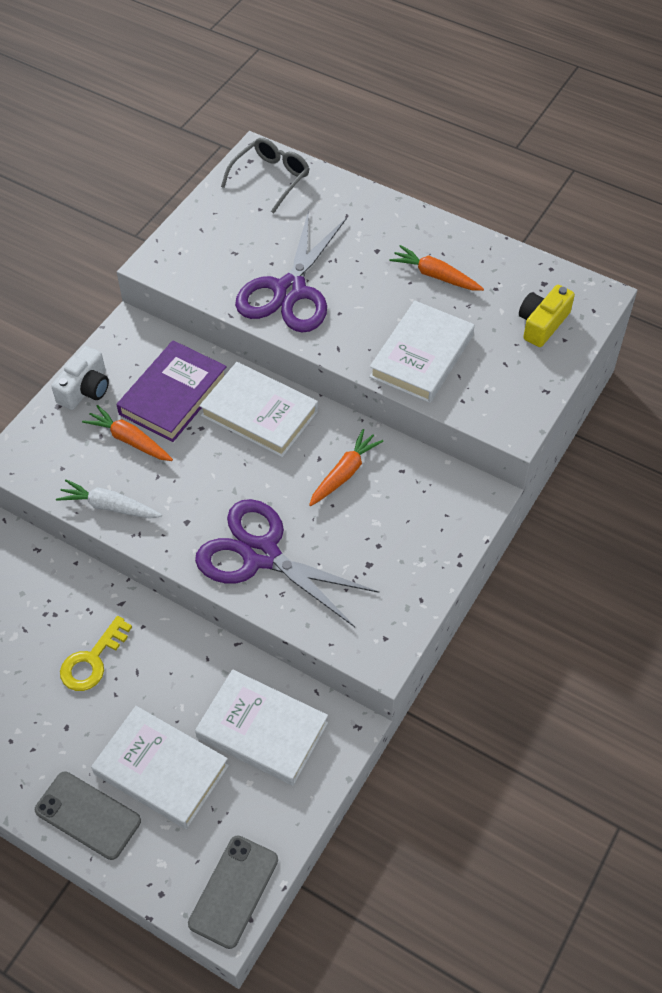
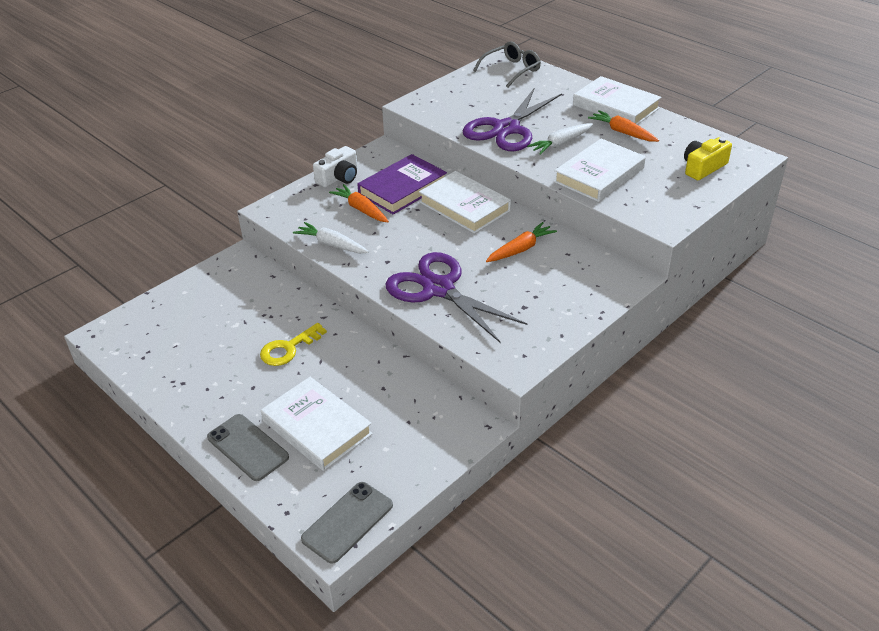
camera: 15 degrees right, 15 degrees down
white book [195,669,328,786] -> white book moved to [573,76,661,125]
none -> white carrot [527,123,593,155]

